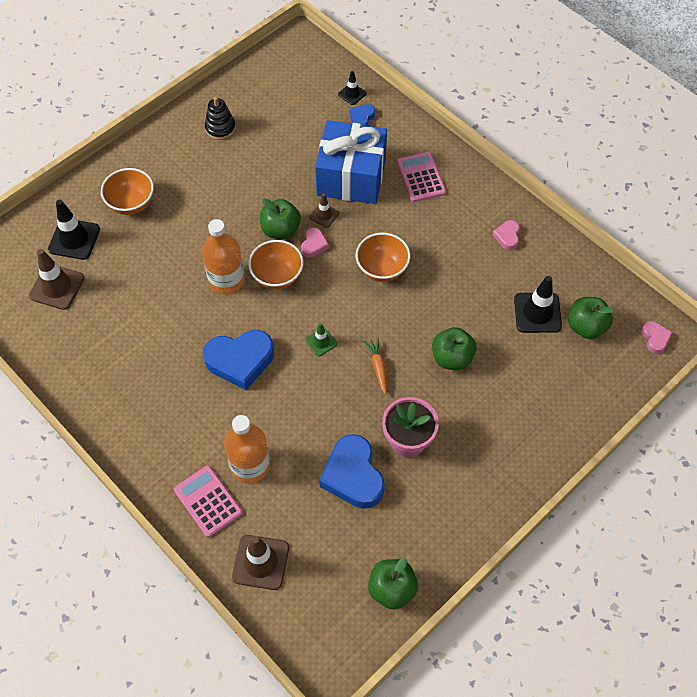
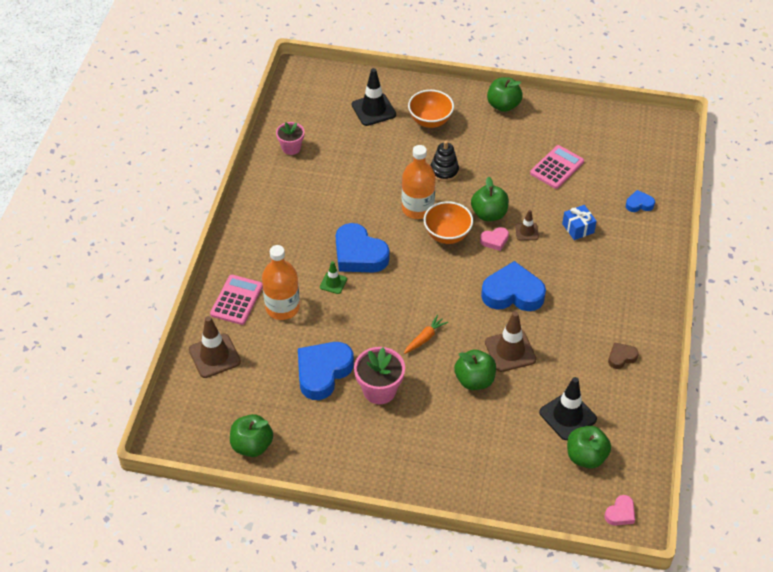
camera: 55 degrees right, 10 degrees down
brown traffic cone [29,249,85,310] -> brown traffic cone moved to [485,311,536,372]
black stacking toy [205,97,236,140] -> black stacking toy moved to [430,141,459,182]
green traffic cone [305,323,337,356] -> green traffic cone moved to [320,261,347,294]
blue gift [315,120,387,204] -> blue gift [562,205,597,240], size x0.42
black traffic cone [338,71,366,105] -> none
orange bowl [356,233,410,282] -> blue heart [481,261,546,311]
pink calculator [396,152,446,202] -> pink calculator moved to [530,145,584,189]
pink heart [493,220,520,250] -> brown heart [608,342,639,369]
none -> pink flower pot [276,122,304,155]
none -> green apple [487,77,523,112]

